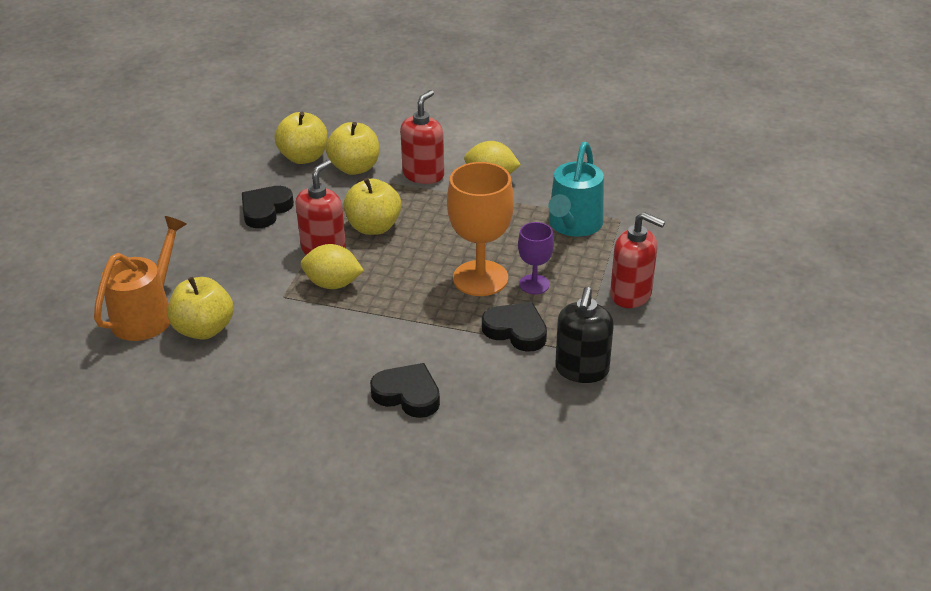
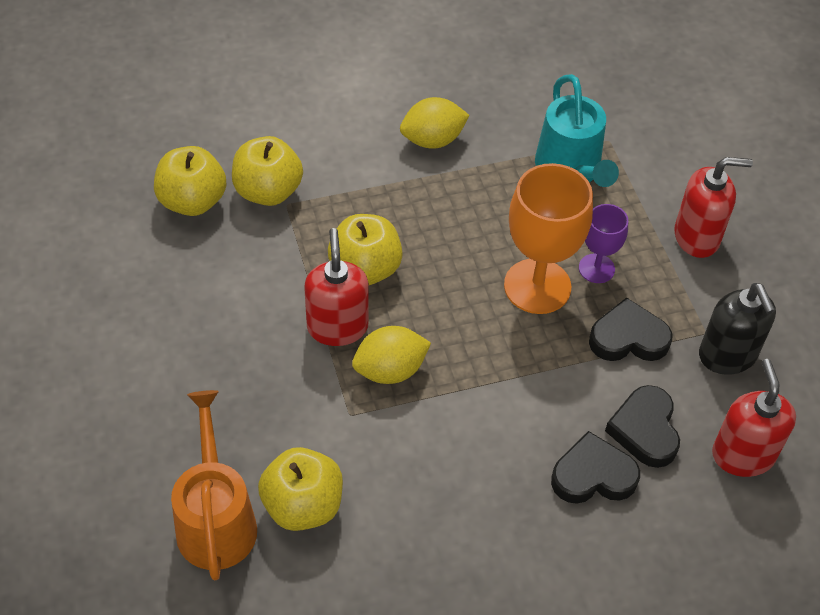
camera: 35 degrees left, 15 degrees up
black heart [242,186,294,228] -> black heart moved to [605,385,680,468]
red soap dispenser [400,90,444,184] -> red soap dispenser moved to [712,359,796,477]

